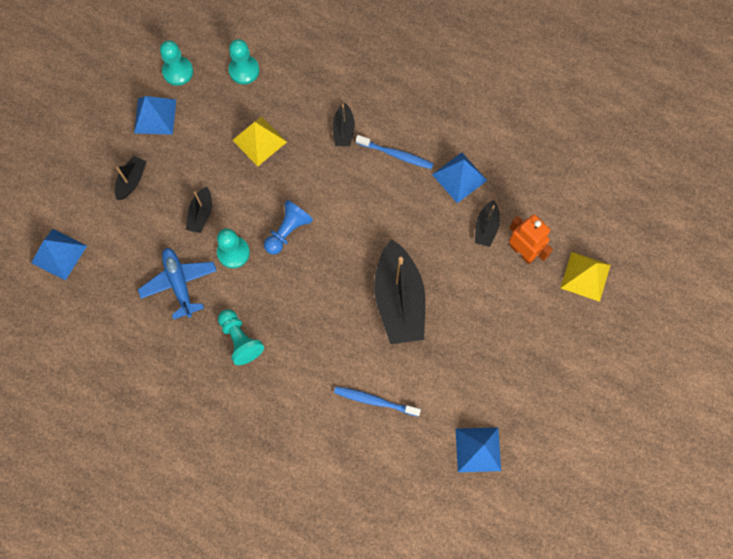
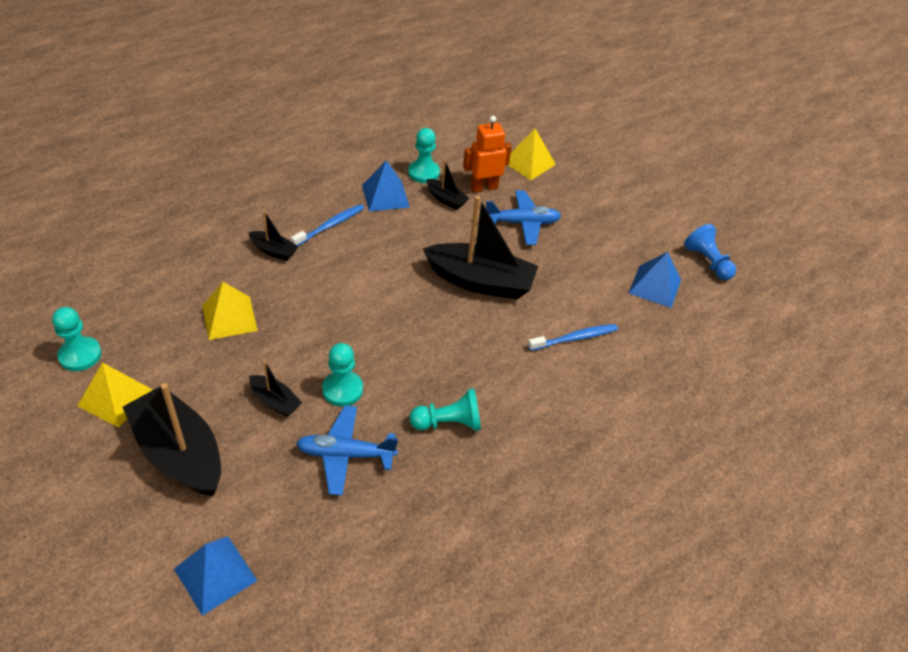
camera: 70 degrees left, 25 degrees down
black boat [115,156,147,200] -> black boat [123,383,221,496], size x2.09
blue pyramid [134,96,176,135] -> yellow pyramid [77,362,153,428]
turquoise pawn [228,39,259,84] -> turquoise pawn moved to [408,128,440,183]
blue pawn [264,200,313,254] -> blue pawn moved to [684,224,736,280]
blue toothbrush [334,386,421,417] -> blue toothbrush turned 150 degrees counterclockwise [528,324,618,351]
none -> blue plane [486,190,561,245]

